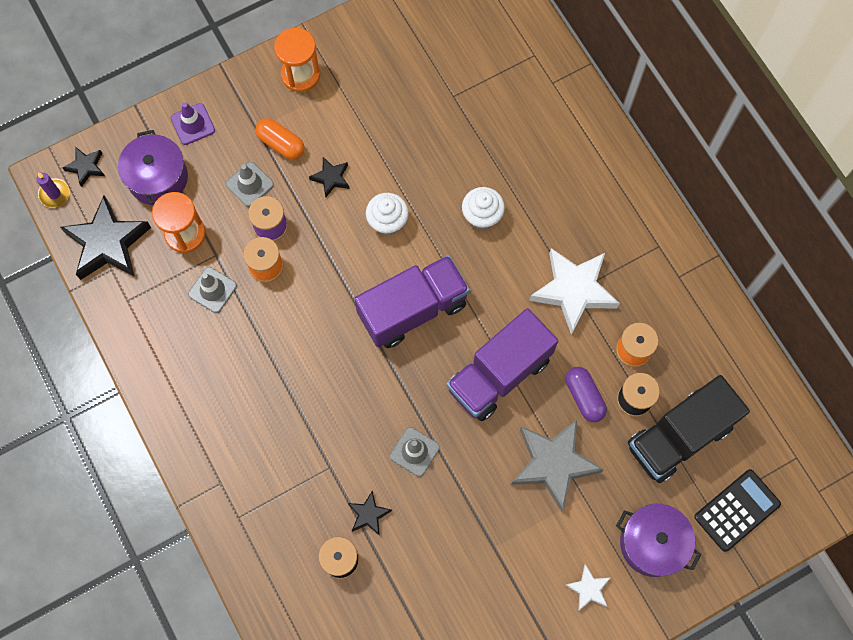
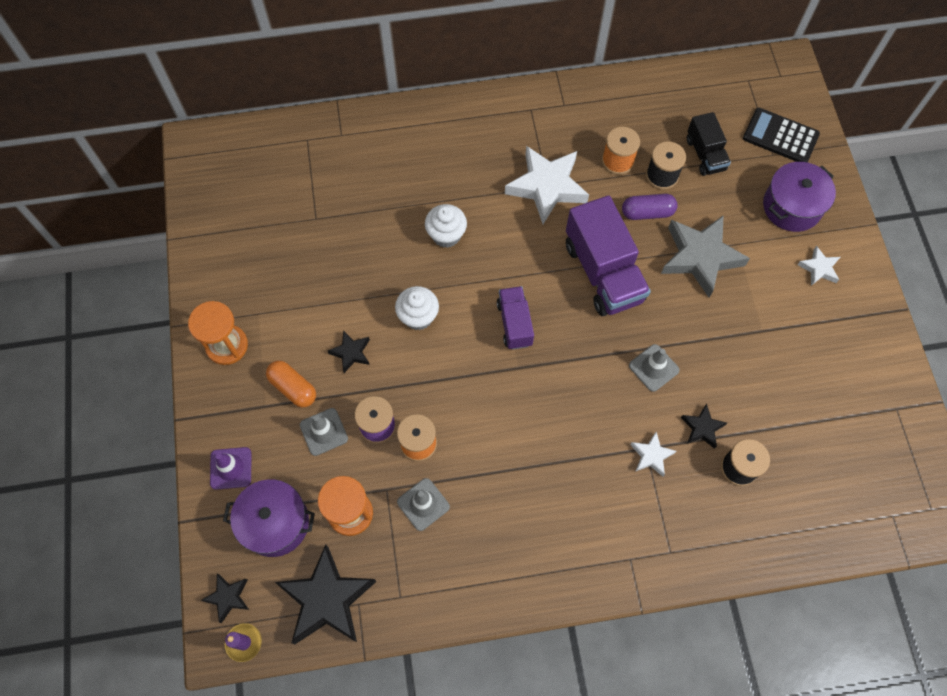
camera: 70 degrees left, 5 degrees down
orange capsule [255,118,305,160] -> orange capsule turned 75 degrees clockwise [266,361,316,408]
purple truck [354,255,470,348] -> purple truck [497,286,534,350], size x0.56
black truck [628,375,750,483] -> black truck [687,112,731,176], size x0.56
black calculator [694,469,781,552] -> black calculator turned 45 degrees counterclockwise [743,108,820,162]
none -> white star [630,432,676,477]

